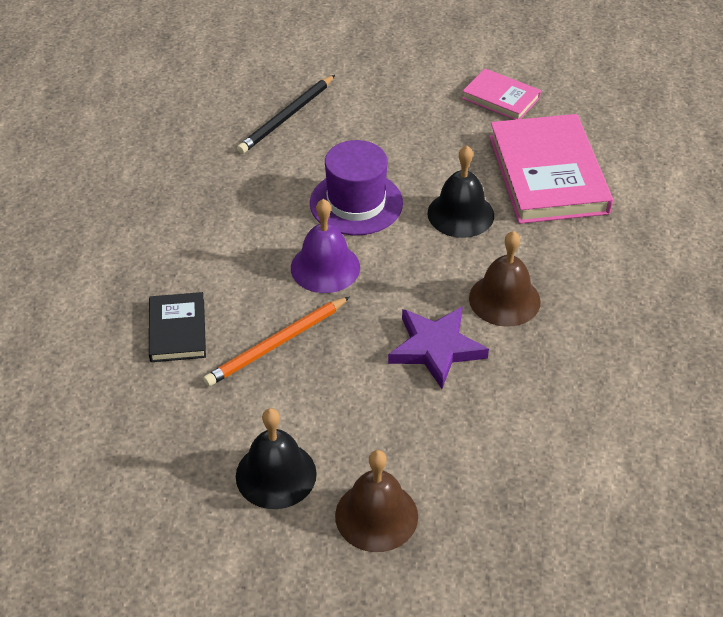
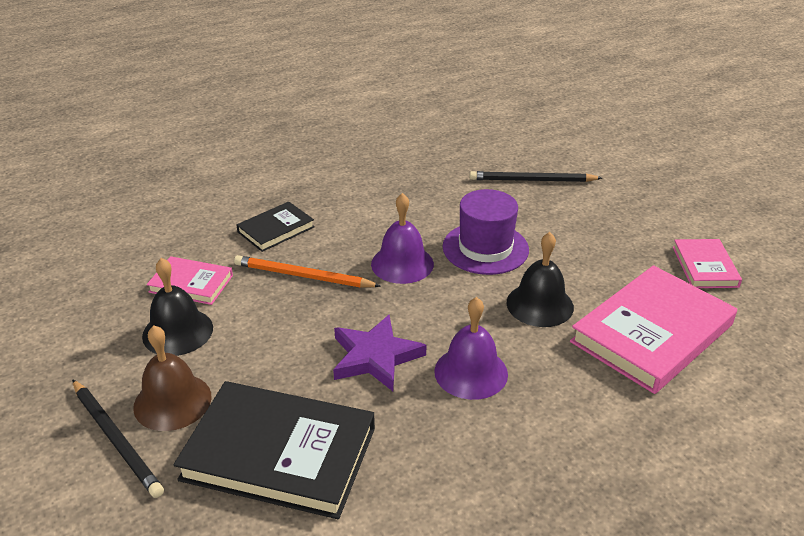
camera: 55 degrees right, 10 degrees down
brown bell [469,231,541,327] -> purple bell [434,297,508,400]
none -> black pencil [72,379,164,498]
none -> pink book [147,256,233,305]
none -> black book [174,381,375,519]

